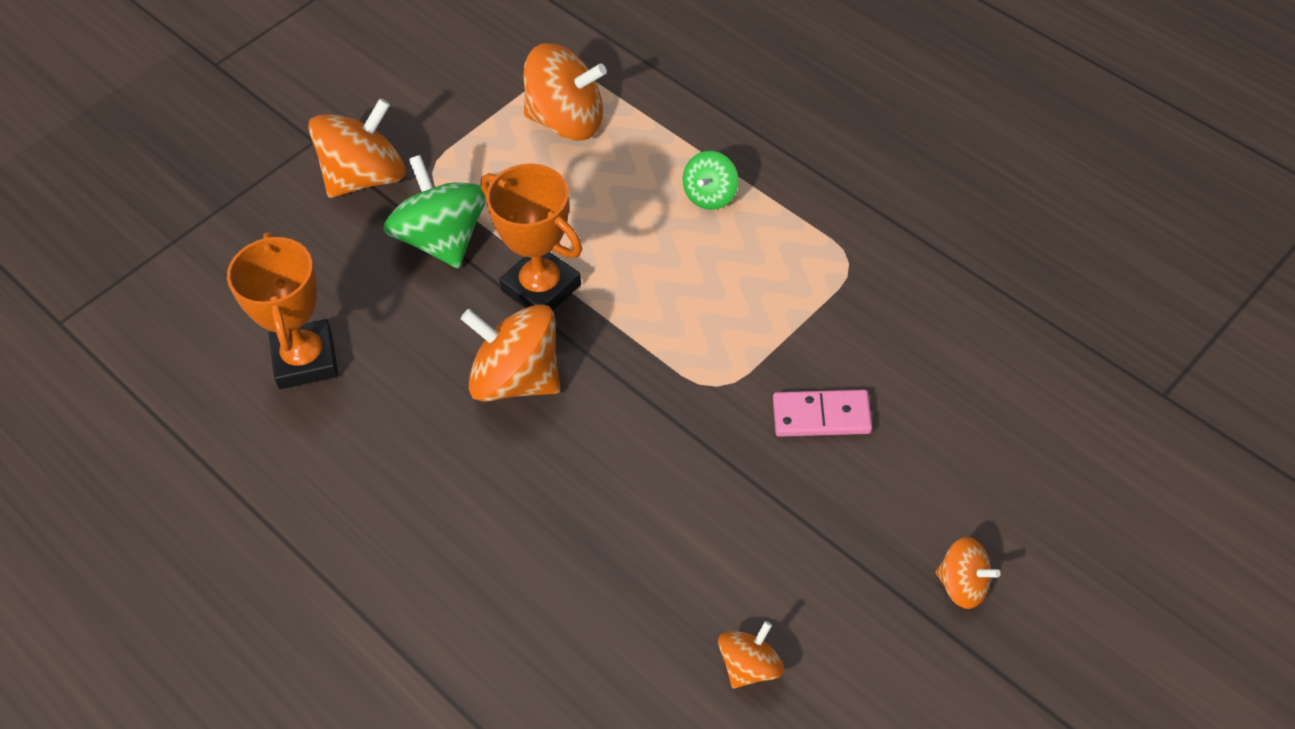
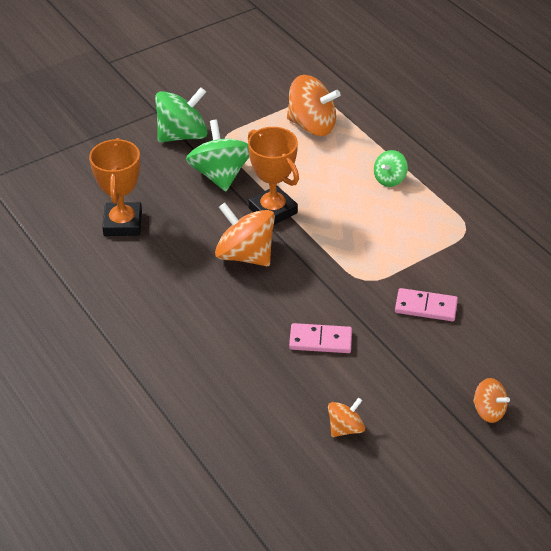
camera: 10 degrees right, 10 degrees down
orange spinning top [308,98,405,198] -> green spinning top [155,87,208,142]
none -> pink domino [289,323,352,353]

